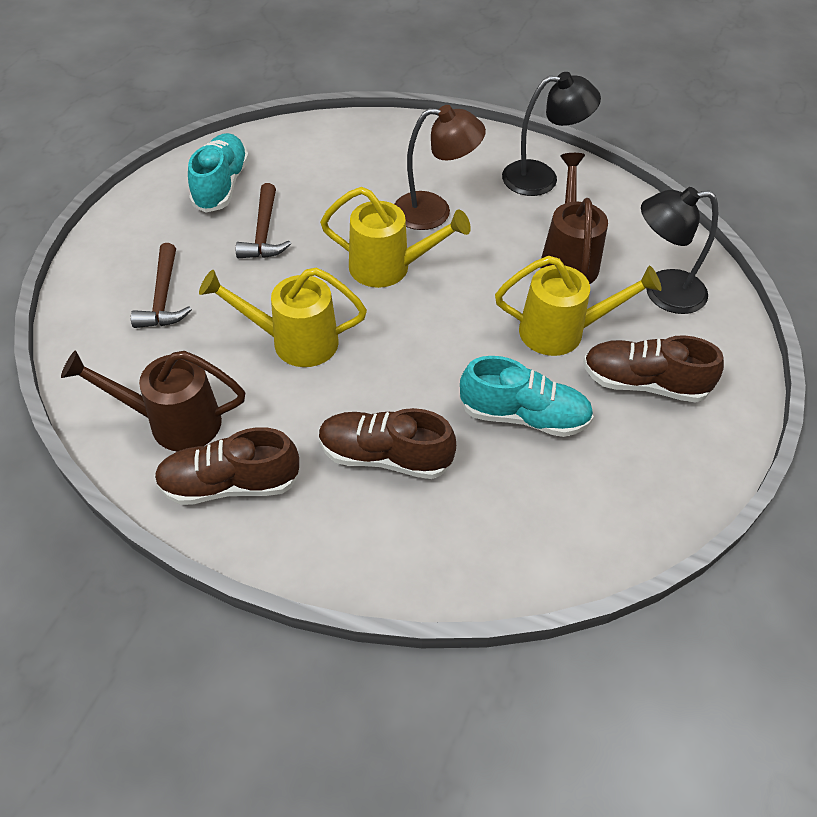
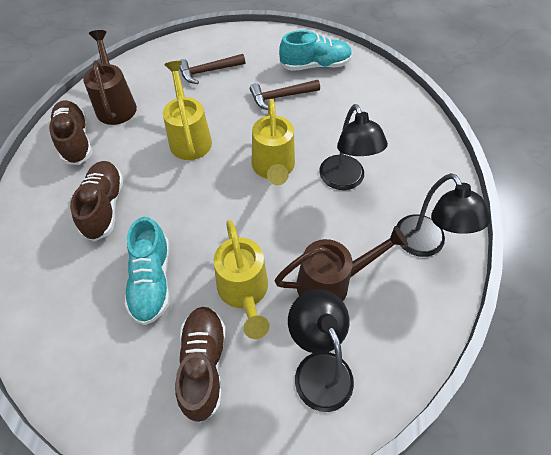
camera: 75 degrees right, 5 degrees up
brown lamp [395,105,486,230] -> black lamp [319,104,388,190]

